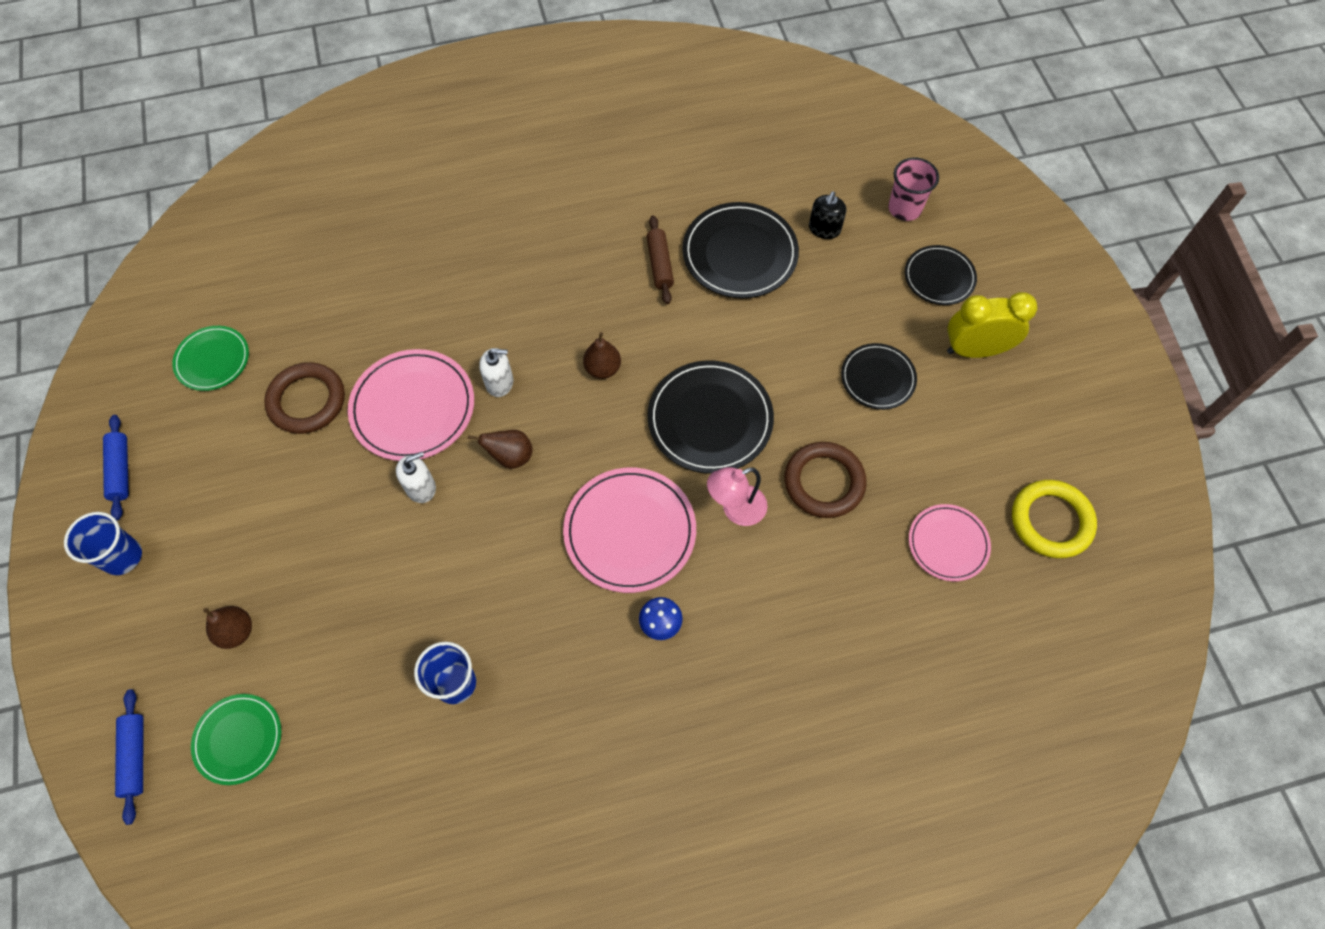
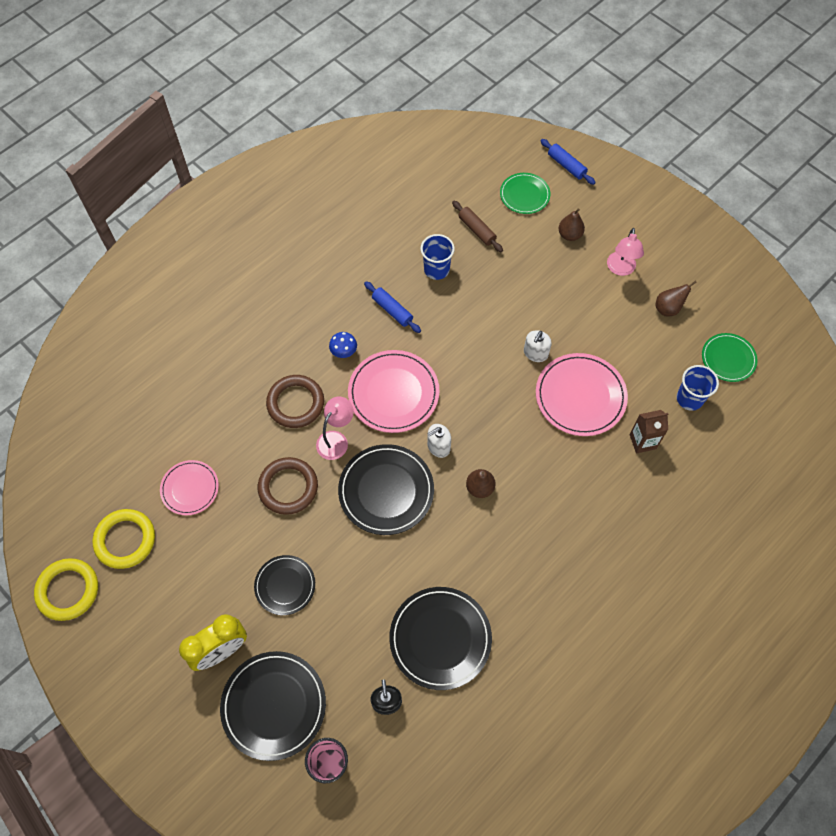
camera: 150 degrees right, 0 degrees up
blue cup [64,512,142,575] -> blue cup moved to [677,365,719,411]
blue rolling pin [103,415,129,520] -> blue rolling pin moved to [364,281,421,333]
brown ring [264,362,345,434] -> brown ring moved to [266,375,324,428]
brown pear [468,430,533,469] -> brown pear moved to [656,281,697,316]
white soap dispenser [479,348,513,397] -> white soap dispenser moved to [427,424,451,458]
brown rolling pin [646,215,674,304] -> brown rolling pin moved to [452,201,503,252]
black plate [905,245,977,305] -> black plate [220,651,326,761], size x1.64
none -> yellow ring [34,558,98,621]
none -> pink lamp [607,228,644,276]
none -> brown carton [630,410,668,453]

